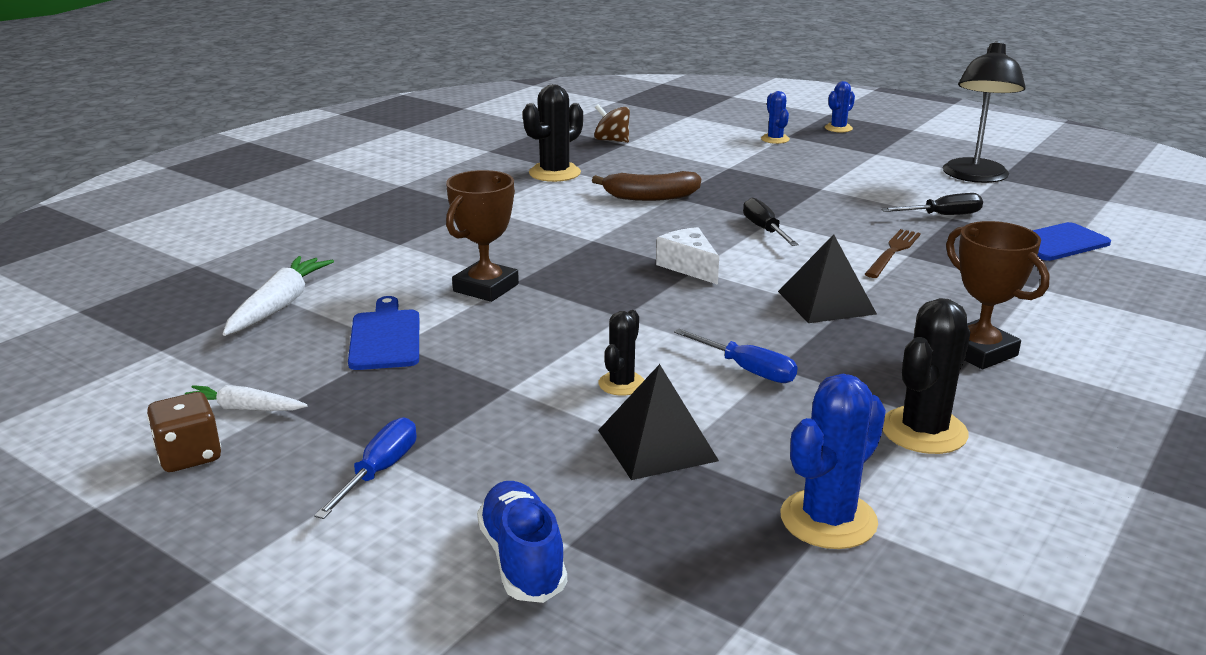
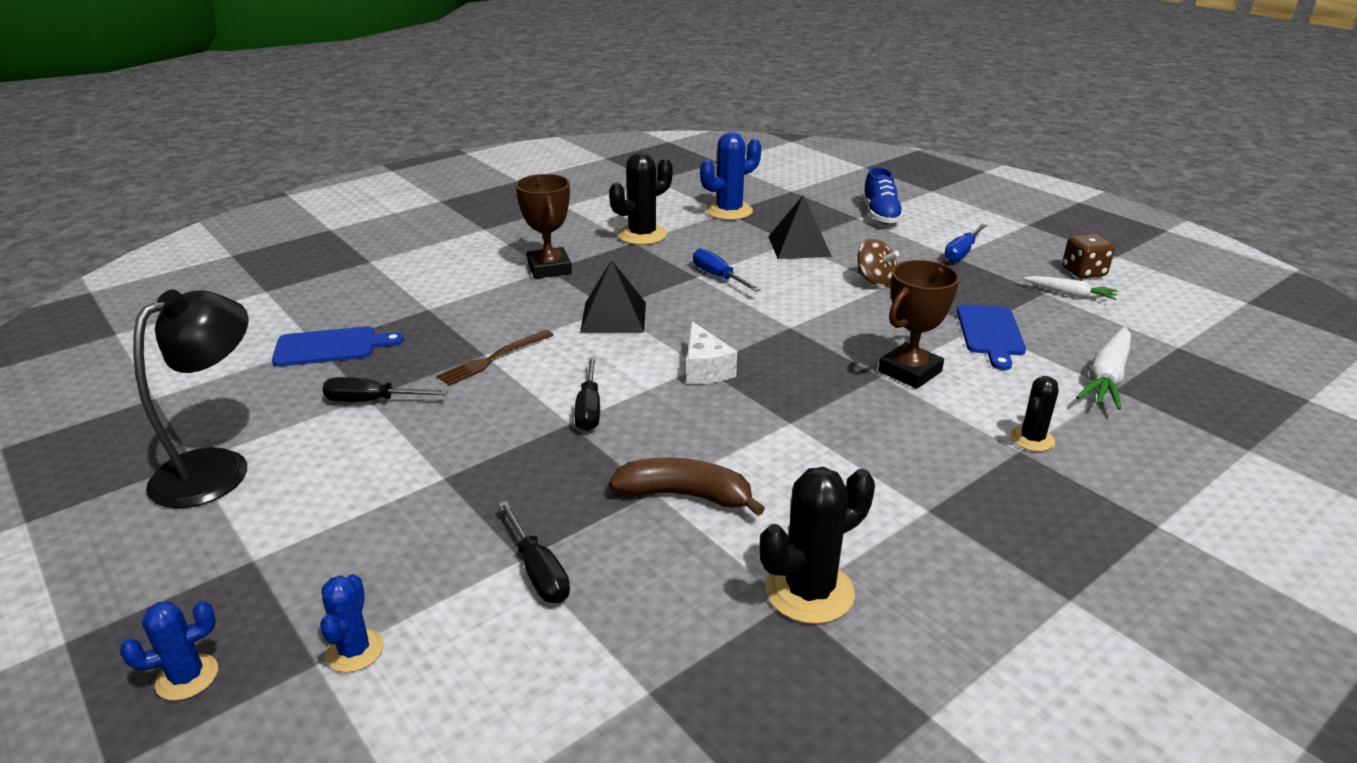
camera: 165 degrees left, 5 degrees up
brown spinning top [594,104,630,143] -> brown spinning top moved to [858,239,899,287]
black cactus [599,310,644,396] -> black cactus moved to [1011,376,1059,452]
none -> black screwdriver [498,501,570,603]

